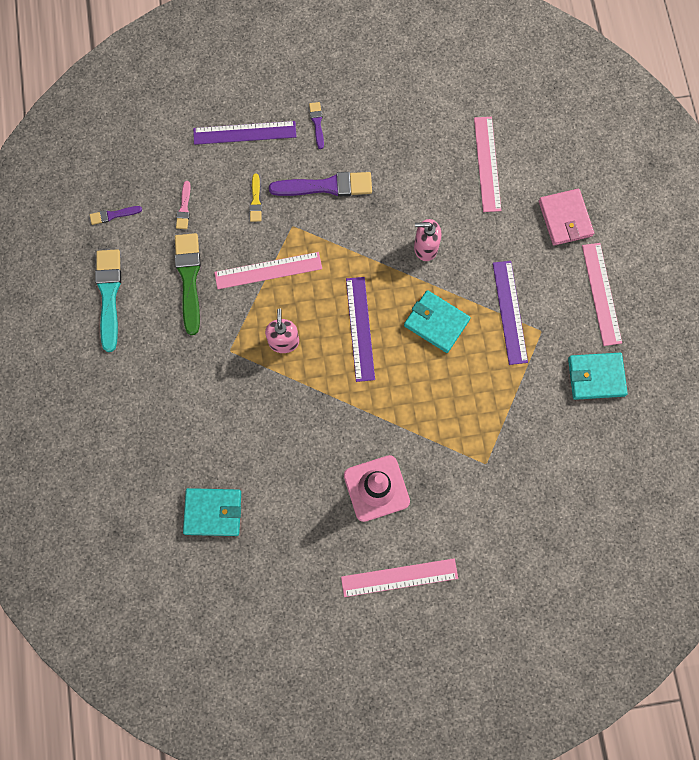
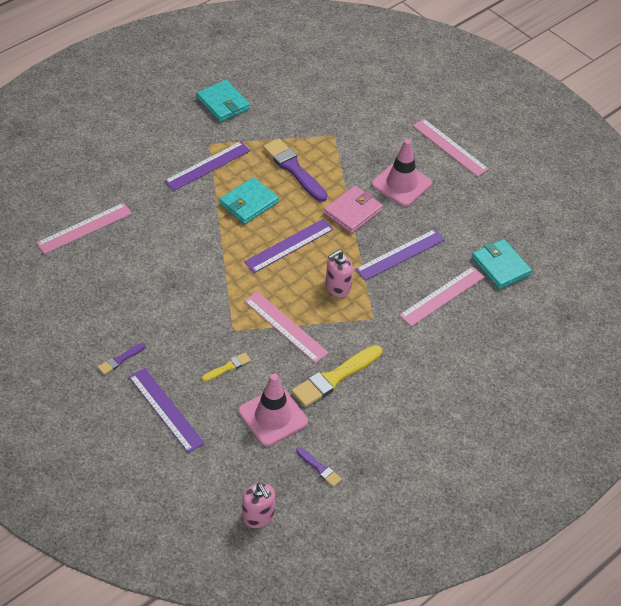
camera: 125 degrees left, 25 degrees down
turquoise brush [95,249,121,352] -> none
green brush [175,233,201,335] -> yellow brush [291,345,382,407]
pink brush [176,181,191,229] -> pink traffic cone [238,374,308,446]
purple brush [269,172,372,197] -> purple brush moved to [263,139,327,202]
turquoise wallet [404,290,471,353] -> turquoise wallet turned 45 degrees clockwise [219,177,279,224]
pink soap dispenser [414,219,442,261] -> pink soap dispenser moved to [242,483,275,528]
pink wallet [539,189,594,246] -> pink wallet moved to [324,186,383,233]
pink ruler [582,243,622,346] -> pink ruler moved to [399,266,485,327]
none -> purple ruler [355,229,445,281]

